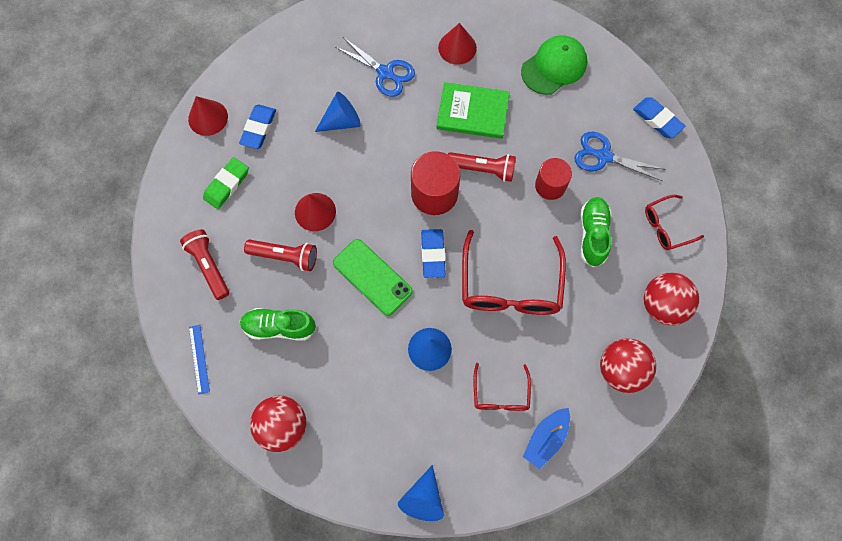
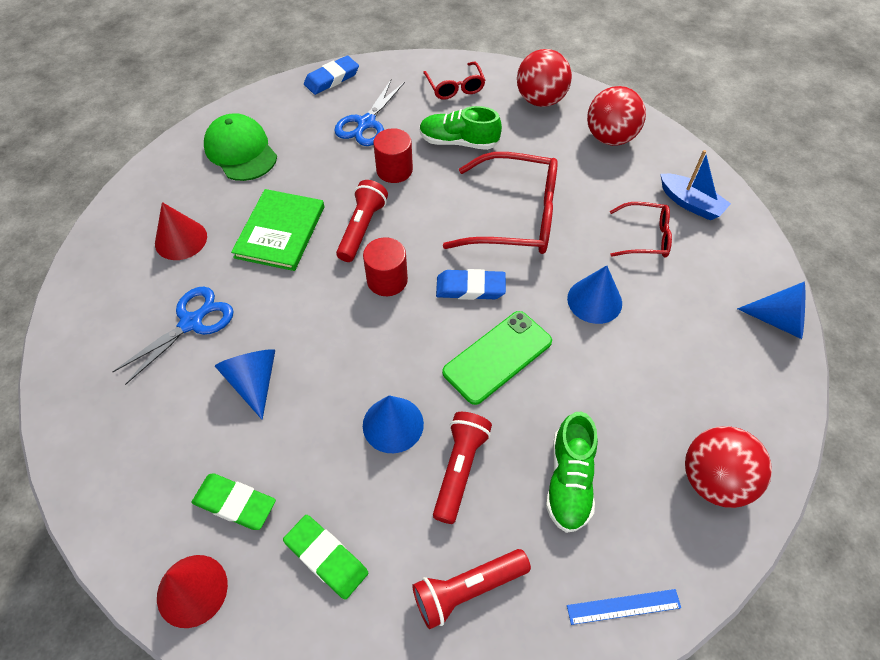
camera: 85 degrees left, 15 degrees down
blue eraser [239,105,276,149] -> green eraser [192,473,276,530]
red cone [295,193,336,231] -> blue cone [363,395,424,453]
red cylinder [411,151,460,215] -> red cylinder [363,237,408,296], size x0.67

